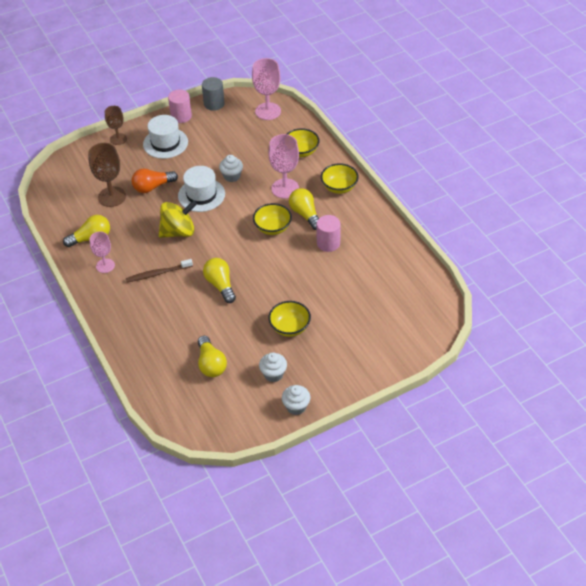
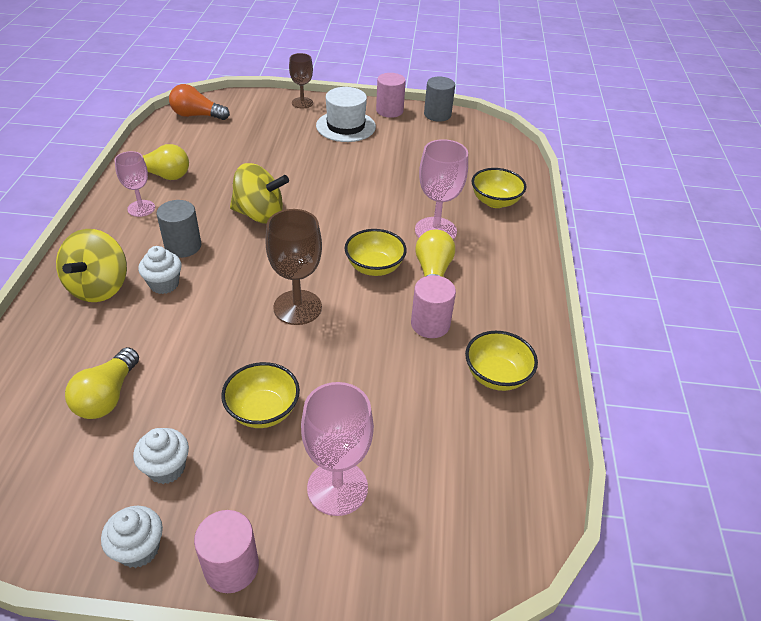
camera: 30 degrees right, 5 degrees down
brown goblet [88,143,126,207] -> brown goblet moved to [265,209,322,325]
brown toothbrush [126,259,193,282] -> grey cylinder [157,200,201,258]
orange light bulb [132,168,178,193] -> orange light bulb moved to [169,84,230,120]
white hat [178,166,225,212] -> none
yellow light bulb [203,258,236,303] -> none
white cupcake [219,155,243,182] -> white cupcake moved to [138,246,182,294]
pink goblet [252,58,281,120] -> pink goblet moved to [301,382,374,516]
yellow bowl [321,163,359,194] -> yellow bowl moved to [465,331,538,391]
none -> yellow spinning top [56,229,127,302]
none -> pink cylinder [194,510,259,593]

